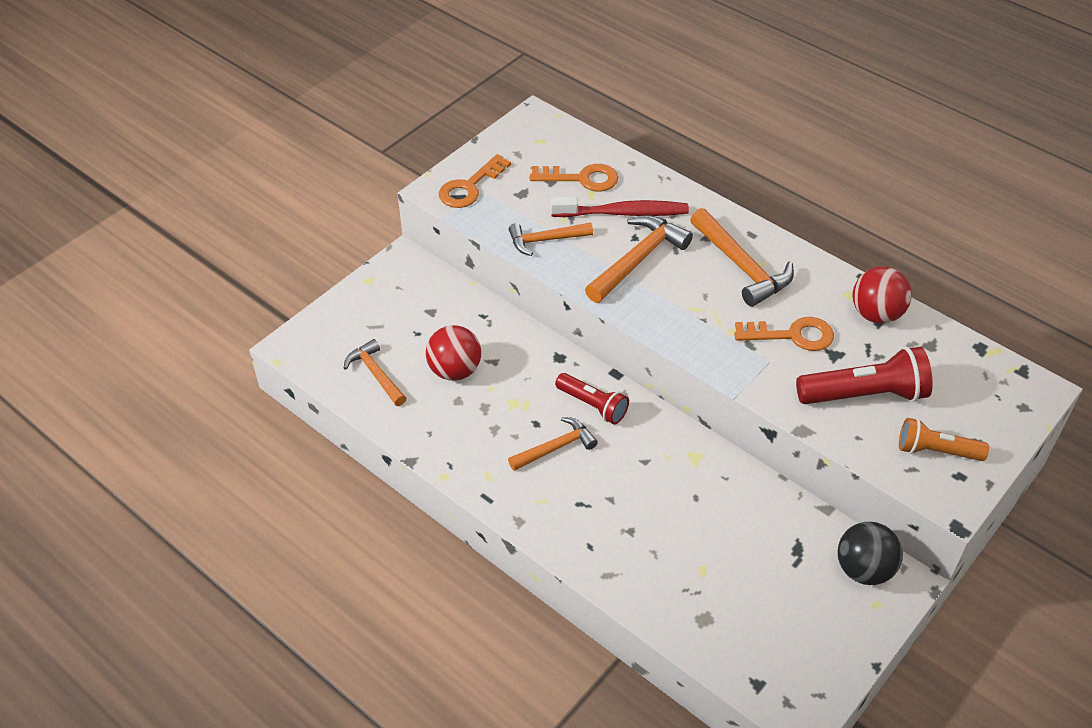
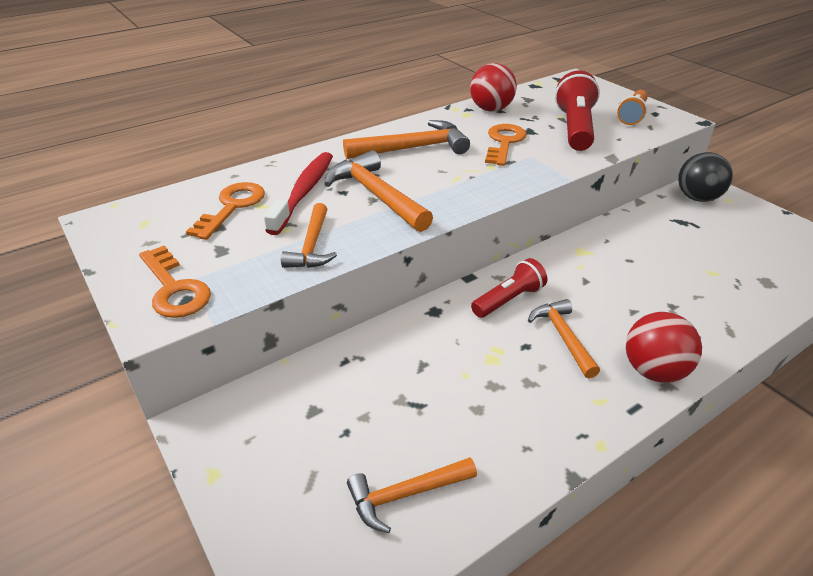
camera: 75 degrees left, 10 degrees down
red ball [426,325,481,381] -> red ball moved to [626,312,702,383]

